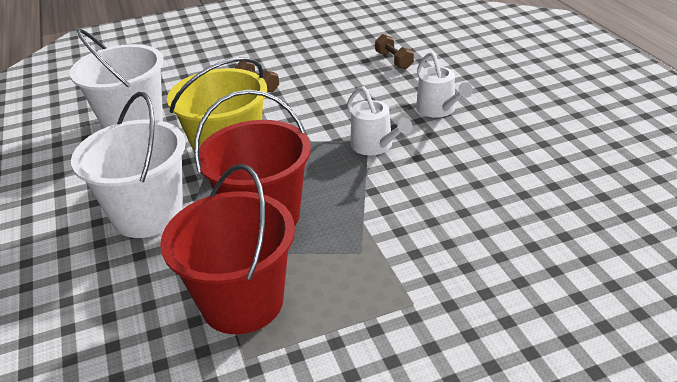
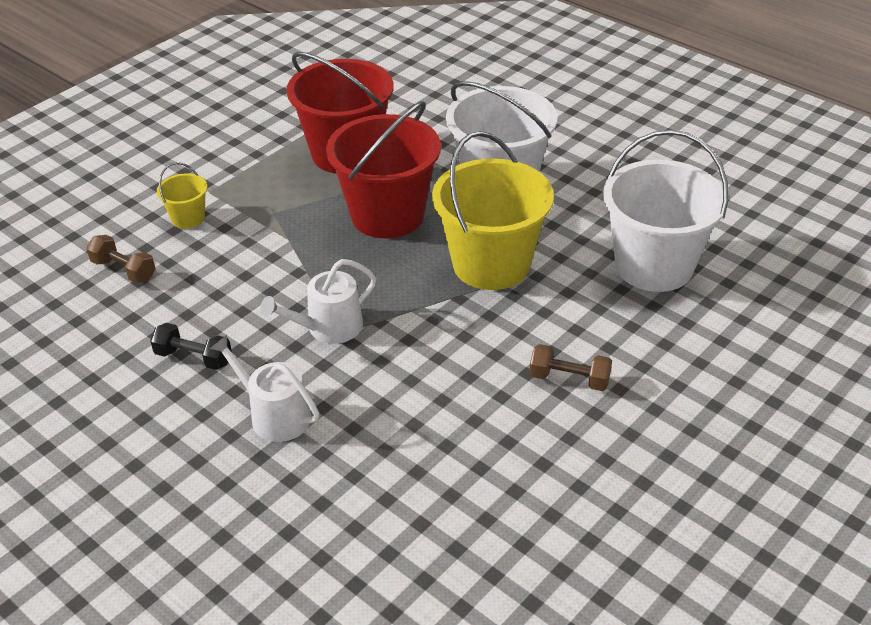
camera: 150 degrees right, 5 degrees up
white watering can [347,86,412,155] -> white watering can turned 60 degrees counterclockwise [260,259,376,344]
brown dumbbell [375,34,414,69] -> brown dumbbell moved to [86,235,156,283]
none -> black dumbbell [150,323,232,370]
none -> yellow bucket [157,162,207,229]

